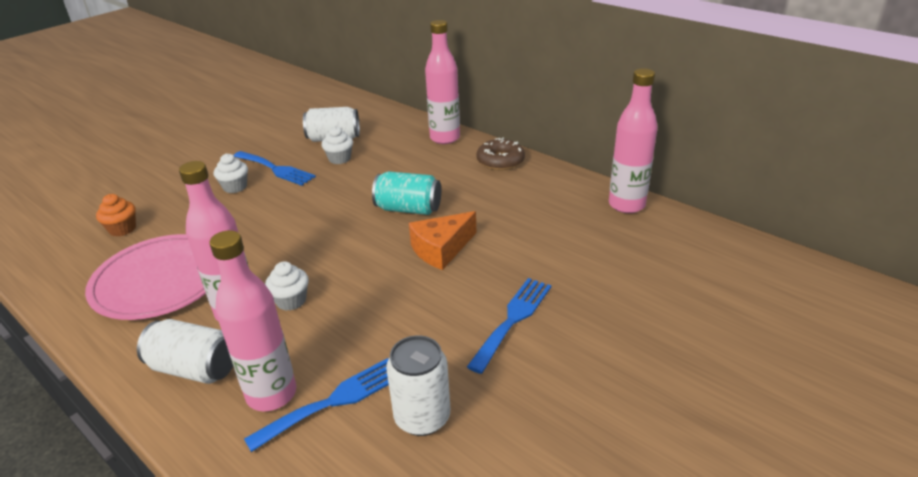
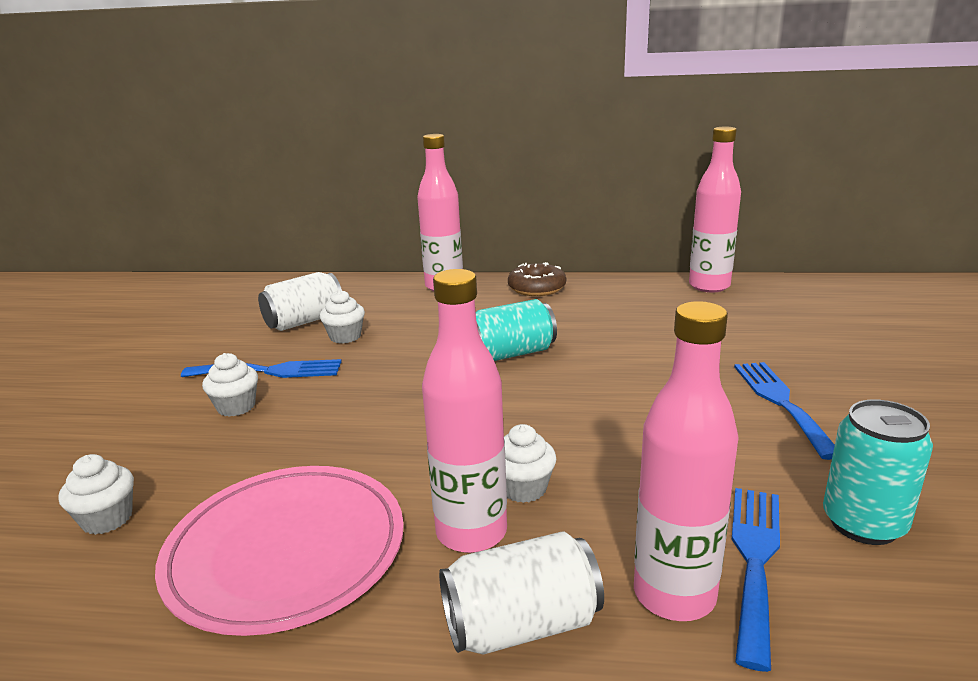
camera: 35 degrees left, 10 degrees down
orange cupcake [96,194,136,237] -> white cupcake [59,454,134,535]
white can [386,335,451,436] -> turquoise can [823,399,933,545]
orange cheese [409,211,476,270] -> none

